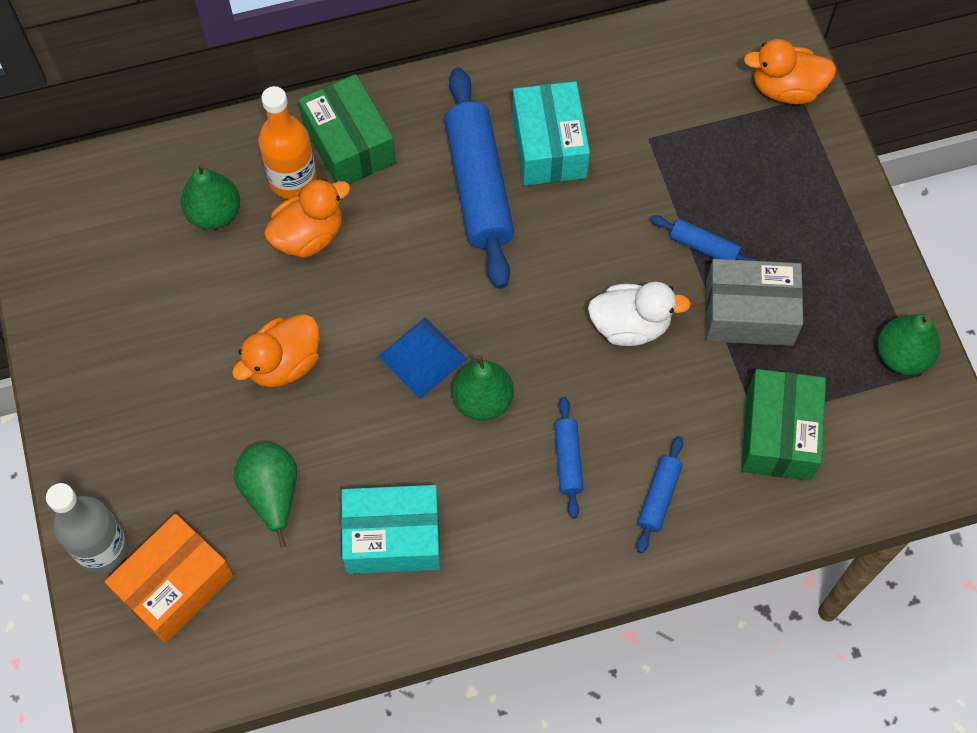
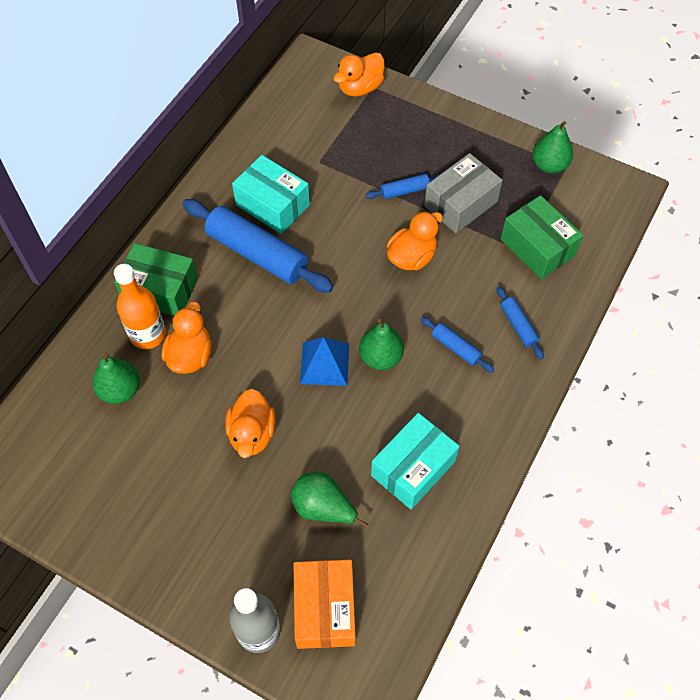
camera: 45 degrees left, 5 degrees down
white duck [588,282,691,346] -> orange duck [387,211,443,271]

